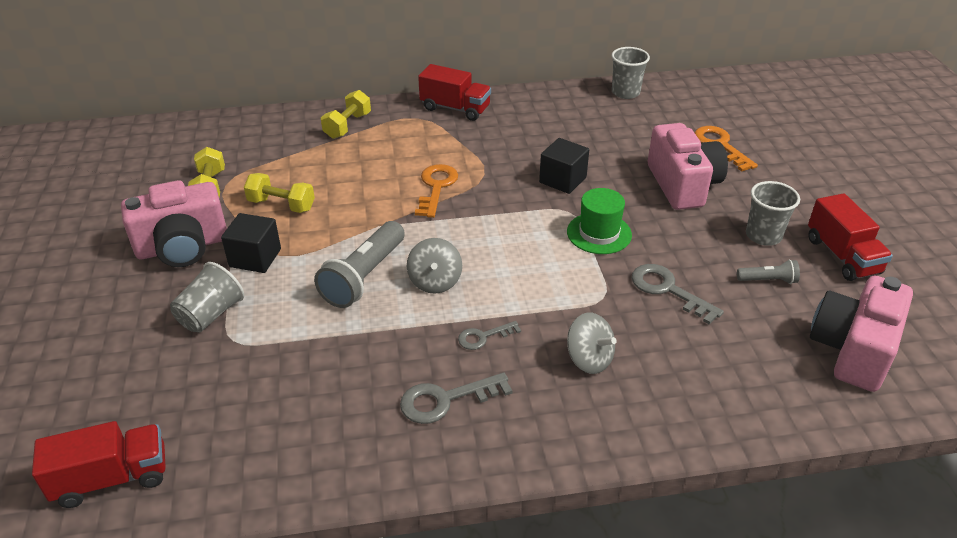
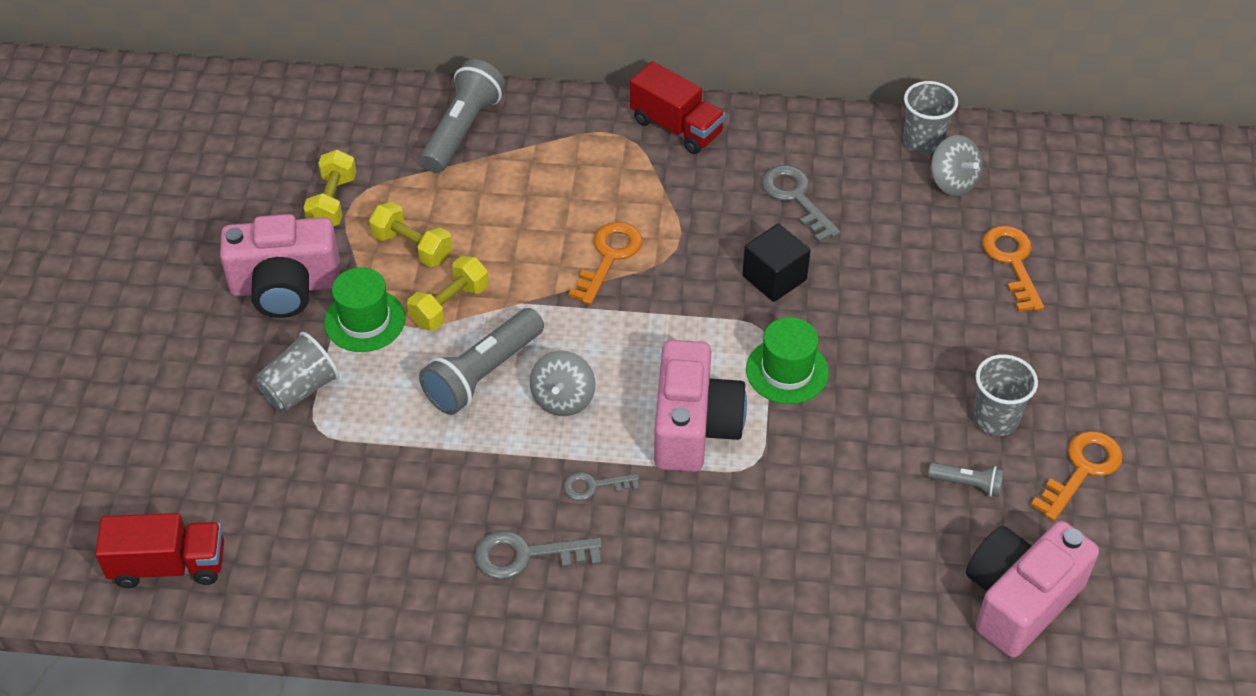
camera: 15 degrees right, 10 degrees up
black cube [221,213,281,273] -> green hat [324,267,405,352]
yellow dumbbell [321,90,371,139] -> yellow dumbbell moved to [407,256,489,331]
grey spinning top [567,313,617,374] -> grey spinning top moved to [931,135,983,196]
grey key [632,264,724,325] -> grey key moved to [762,165,841,243]
pink camera [648,123,728,210] -> pink camera moved to [654,340,747,472]
red truck [808,193,893,281] -> orange key [1031,431,1123,521]
none -> grey flashlight [420,59,505,173]

